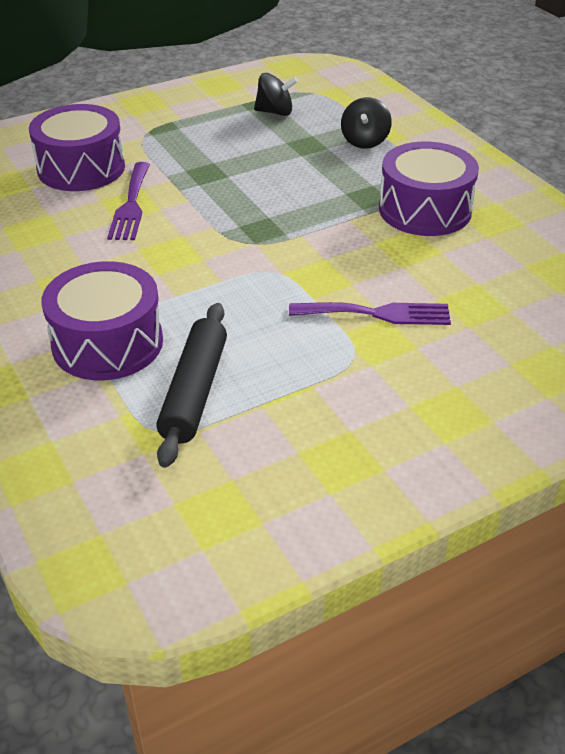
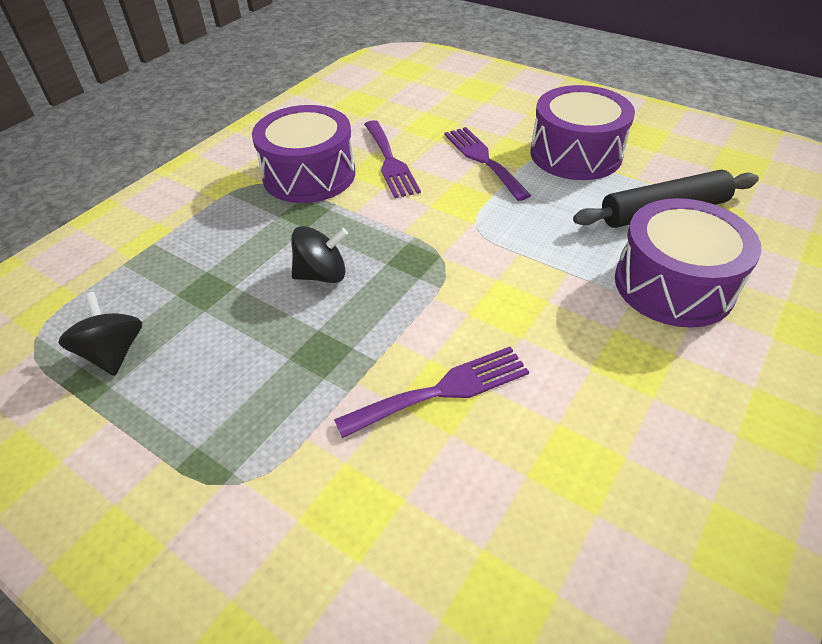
camera: 115 degrees left, 5 degrees up
purple drum [29,104,125,191] -> purple drum moved to [531,85,635,180]
black spinning top [341,97,392,149] -> black spinning top moved to [291,226,348,283]
none -> purple fork [364,120,421,198]

